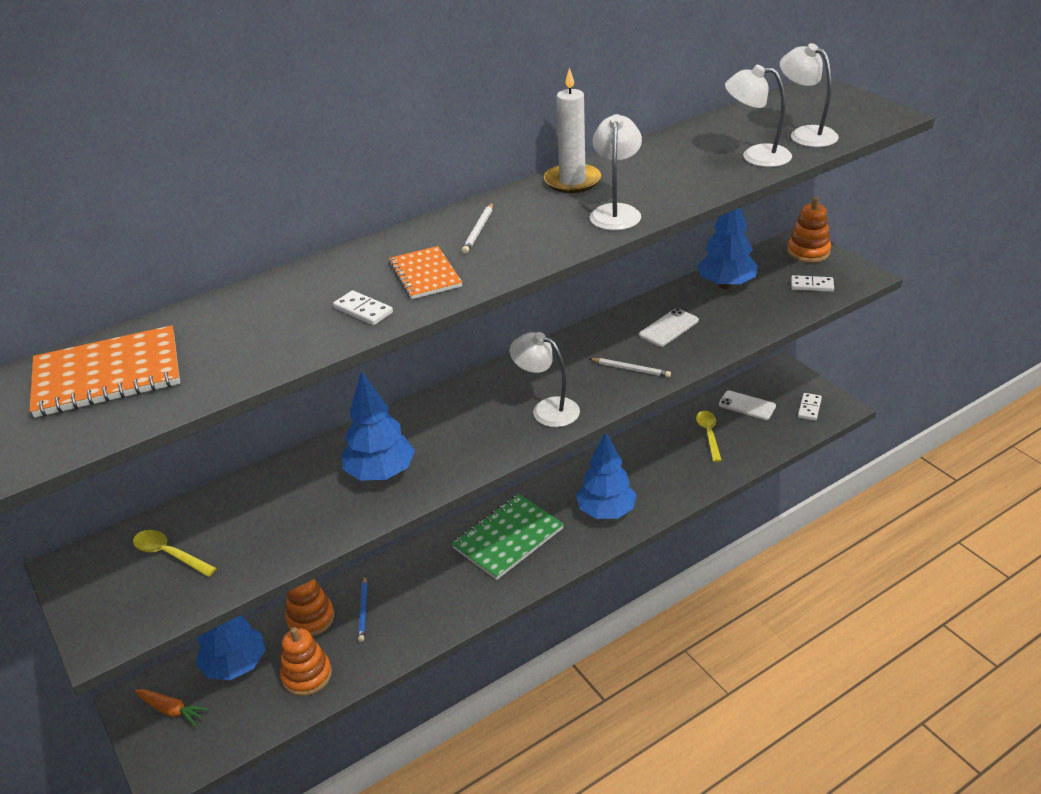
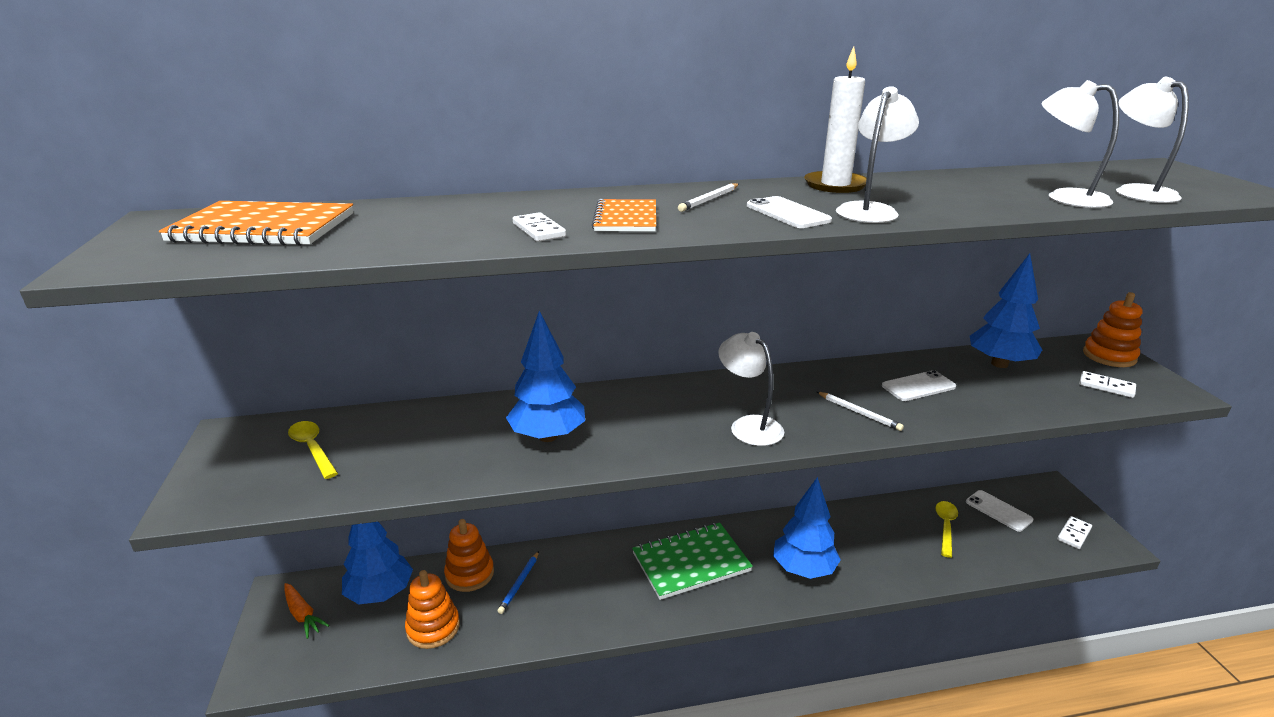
camera: 20 degrees right, 10 degrees down
none -> white phone [747,196,832,228]

